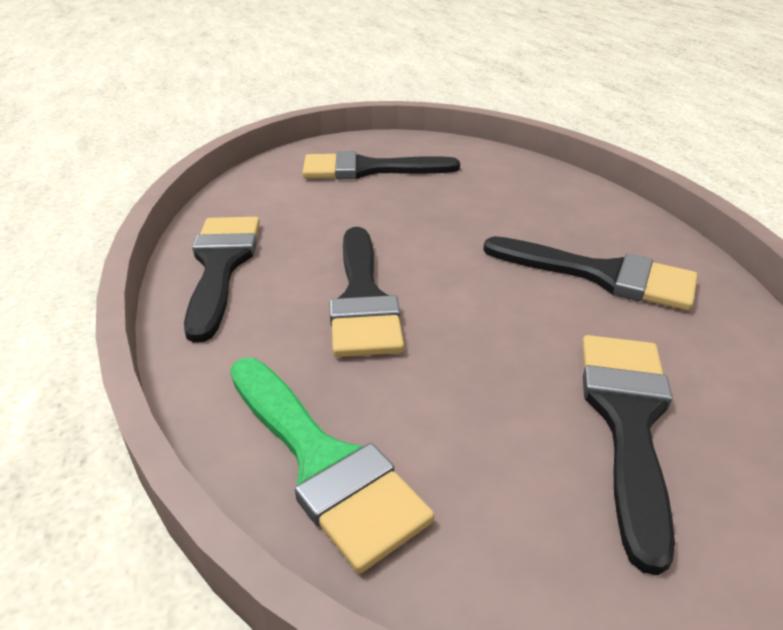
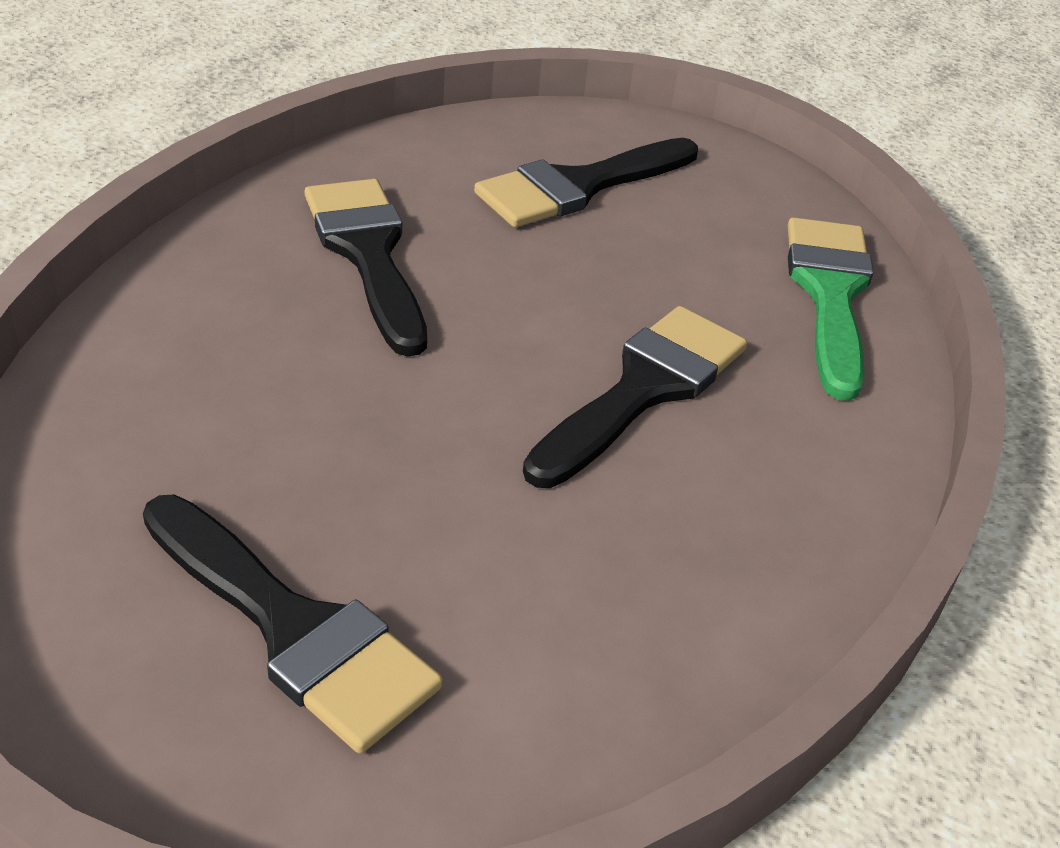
camera: 140 degrees left, 5 degrees up
black brush [184,217,260,343] -> none

